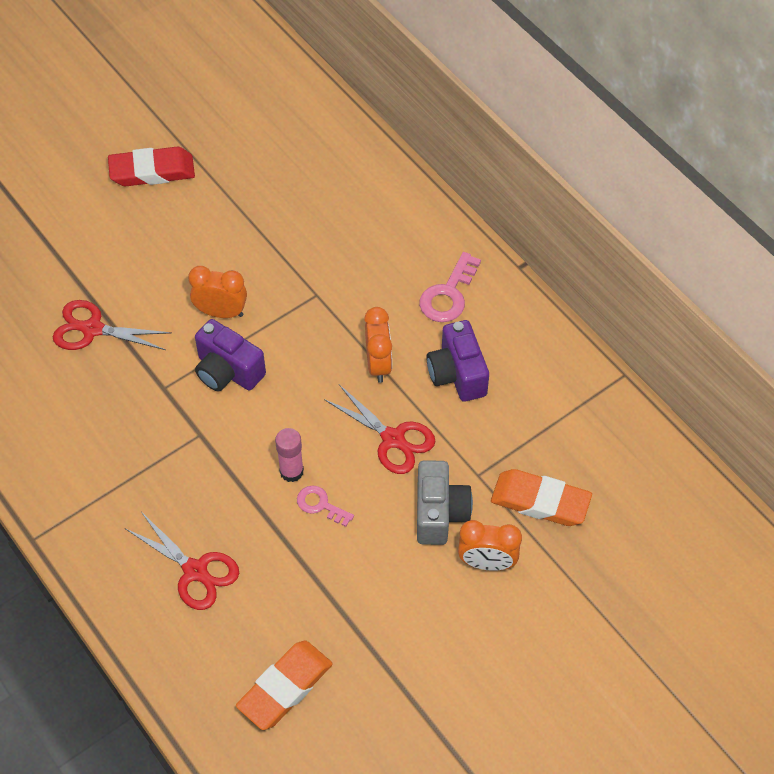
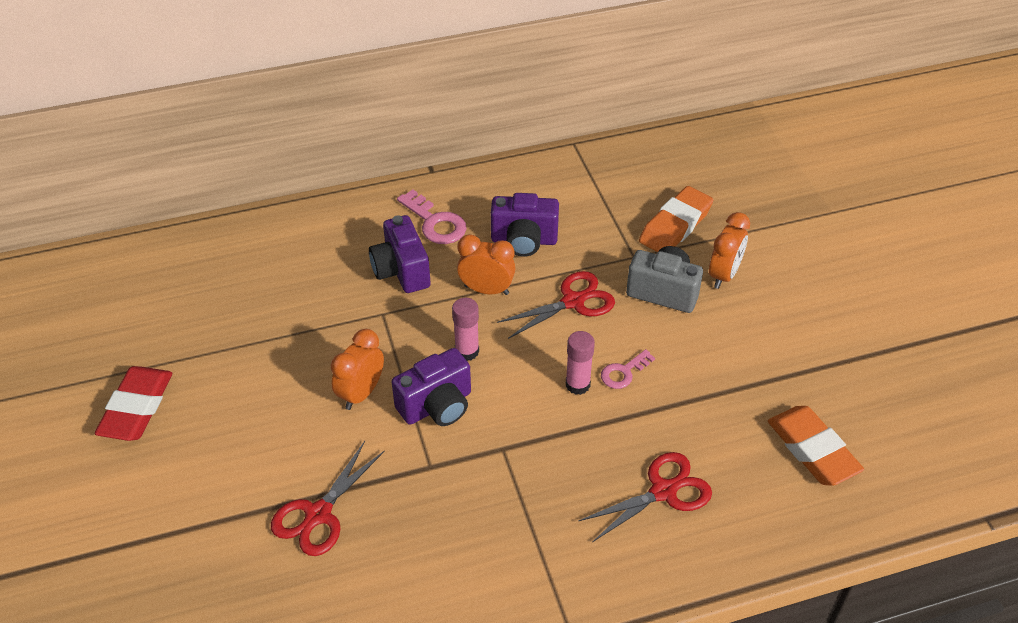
camera: 70 degrees left, 10 degrees down
none -> purple camera [369,215,431,293]
none -> pink glue stick [452,298,479,361]

